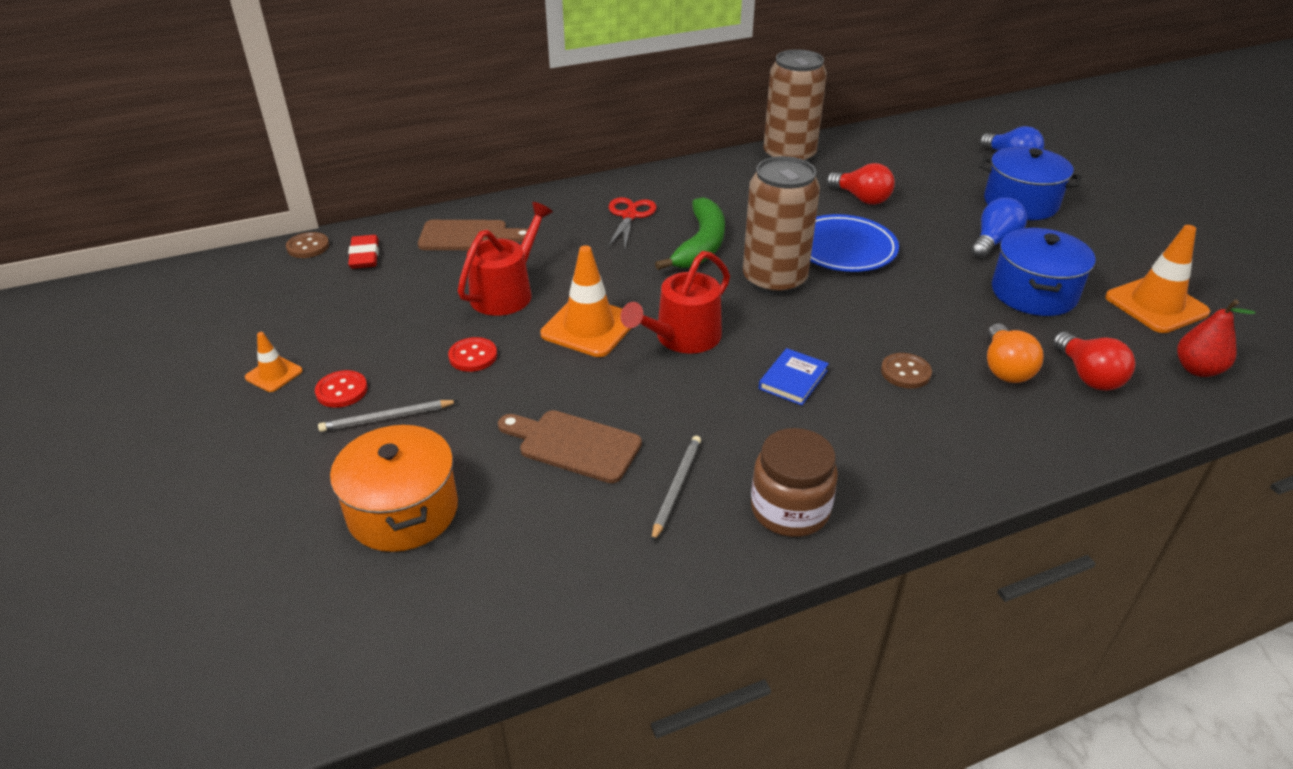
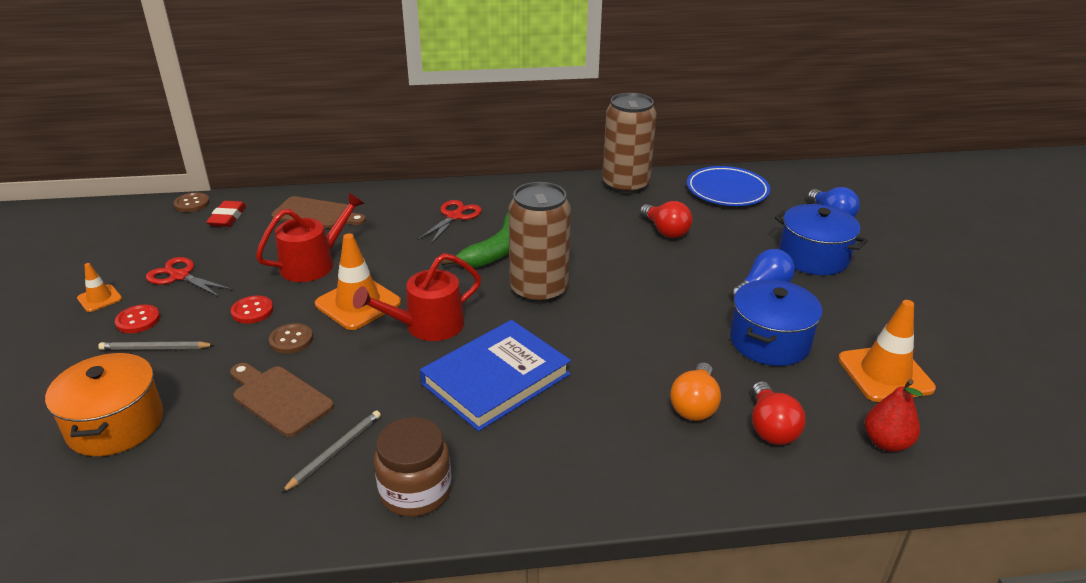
camera: 15 degrees right, 5 degrees down
blue book [759,348,829,405] -> blue book [420,320,571,431], size x2.12
blue plate [810,214,899,272] -> blue plate moved to [687,166,770,206]
brown button [881,353,932,388] -> brown button moved to [269,323,313,354]
none -> red scissors [146,257,233,297]

